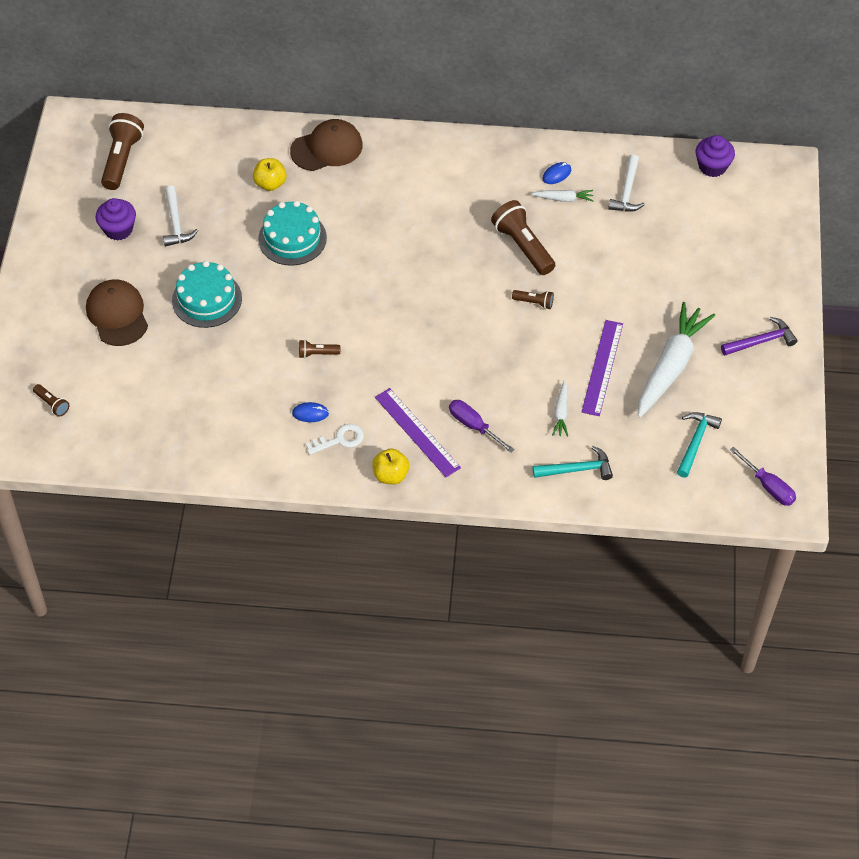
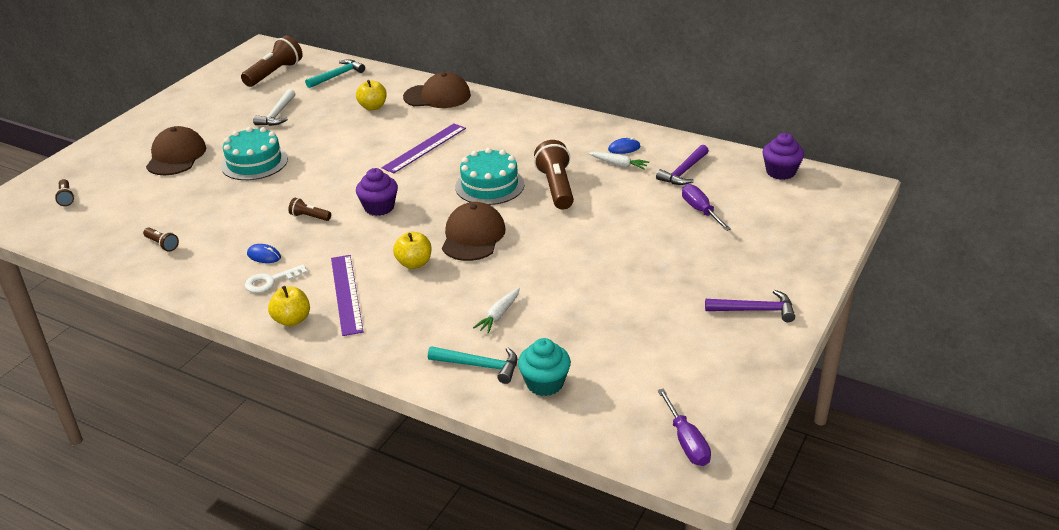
camera: 25 degrees right, 20 degrees down
purple cupcake [96,198,136,240] -> purple cupcake moved to [356,168,398,216]
turquoise cake [258,201,327,266] -> turquoise cake moved to [455,148,524,205]
white key [306,424,364,455] -> white key turned 150 degrees clockwise [245,264,307,293]
purple screwdriver [449,400,515,453] -> purple screwdriver moved to [682,184,731,231]
brown flashlight [512,290,554,309] -> brown flashlight moved to [143,227,179,252]
purple ruler [581,320,623,416] -> purple ruler moved to [382,123,466,173]
white hammer [608,154,645,212] -> purple hammer [656,145,709,185]
white carrot [638,302,715,418] -> none
turquoise hammer [677,412,722,478] -> turquoise hammer moved to [305,59,365,88]
none -> yellow apple [393,232,431,269]
none -> brown cap [442,202,506,261]
none -> turquoise cupcake [518,338,571,396]

